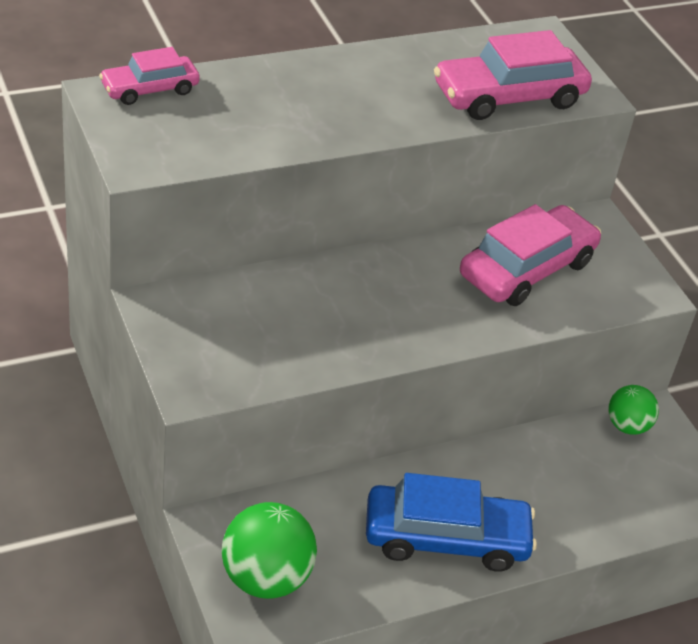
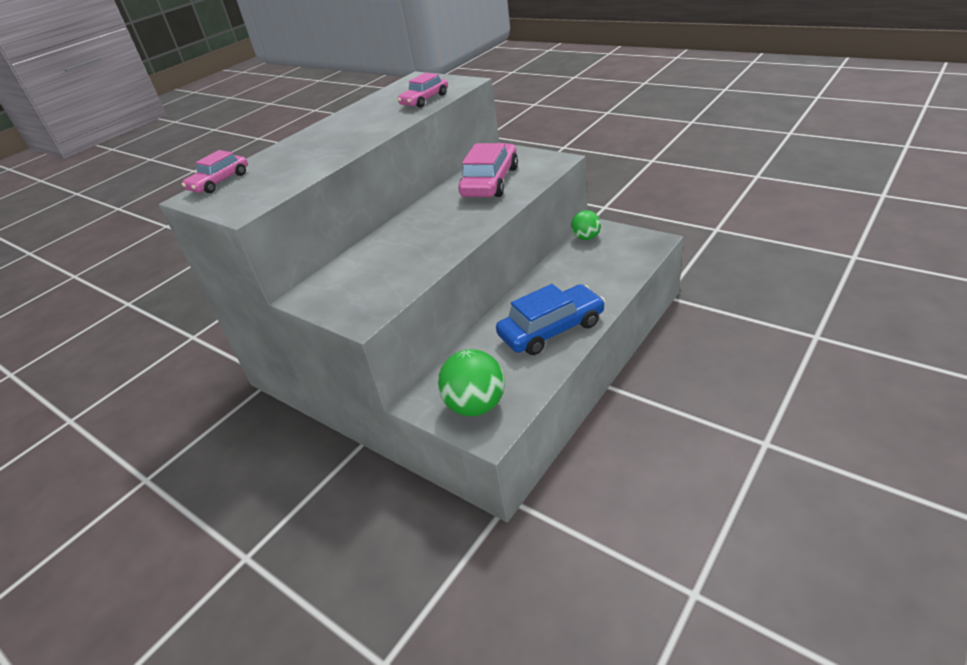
camera: 20 degrees left, 5 degrees down
pink car [434,30,592,120] -> pink car [398,73,448,108], size x0.60

